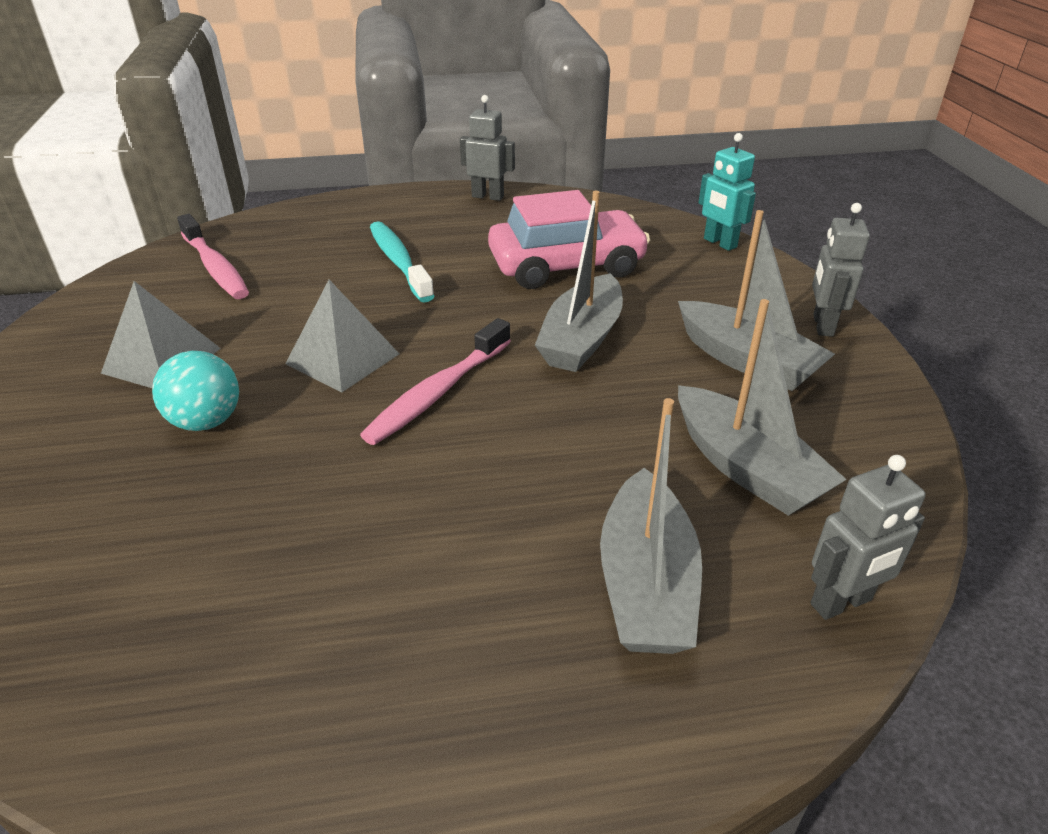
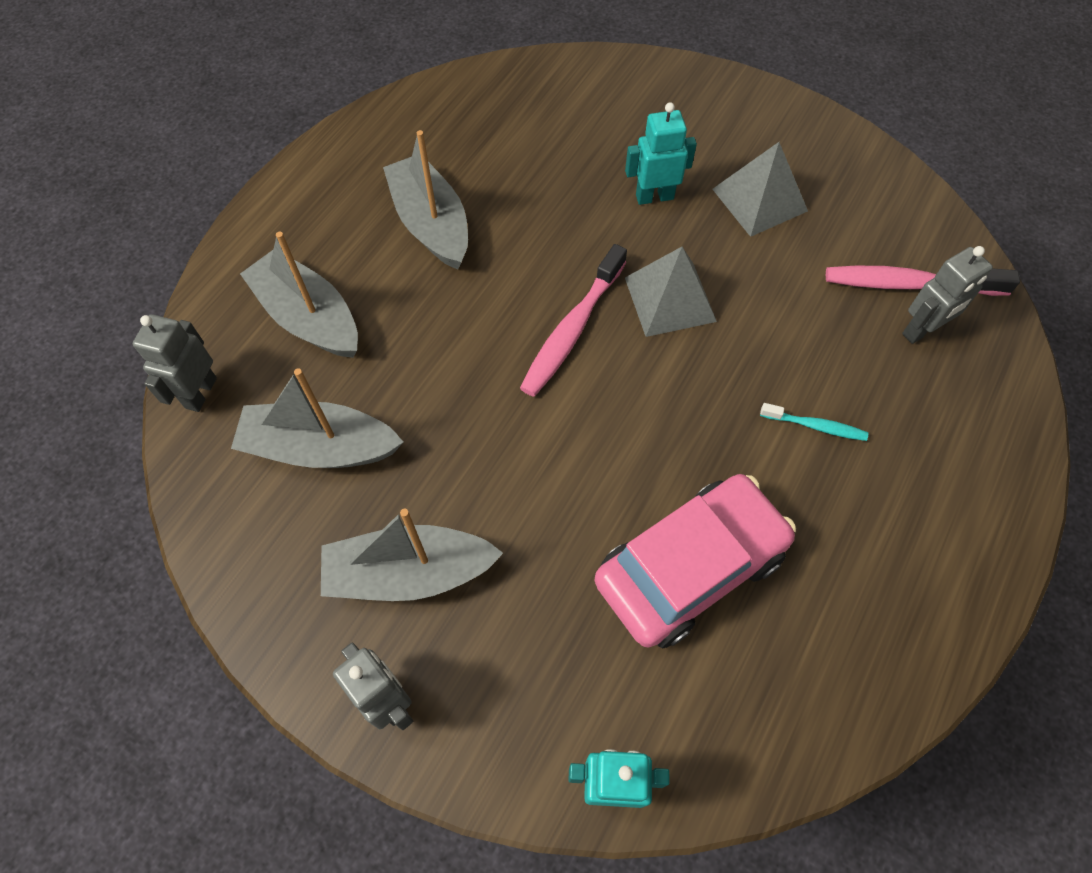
camera: 130 degrees right, 25 degrees up
turquoise ball [152,351,239,431] -> turquoise robot [625,102,697,205]
pink toothbrush [360,318,511,445] -> pink toothbrush turned 135 degrees counterclockwise [520,244,627,397]
turquoise toothbrush [370,221,435,302] -> turquoise toothbrush [760,403,868,441], size x0.54
grey robot [460,95,515,201] -> grey robot moved to [902,246,993,344]
pink car [488,190,650,289] -> pink car turned 150 degrees counterclockwise [595,474,796,649]
grey boat [535,191,623,372] -> grey boat moved to [383,130,468,270]

